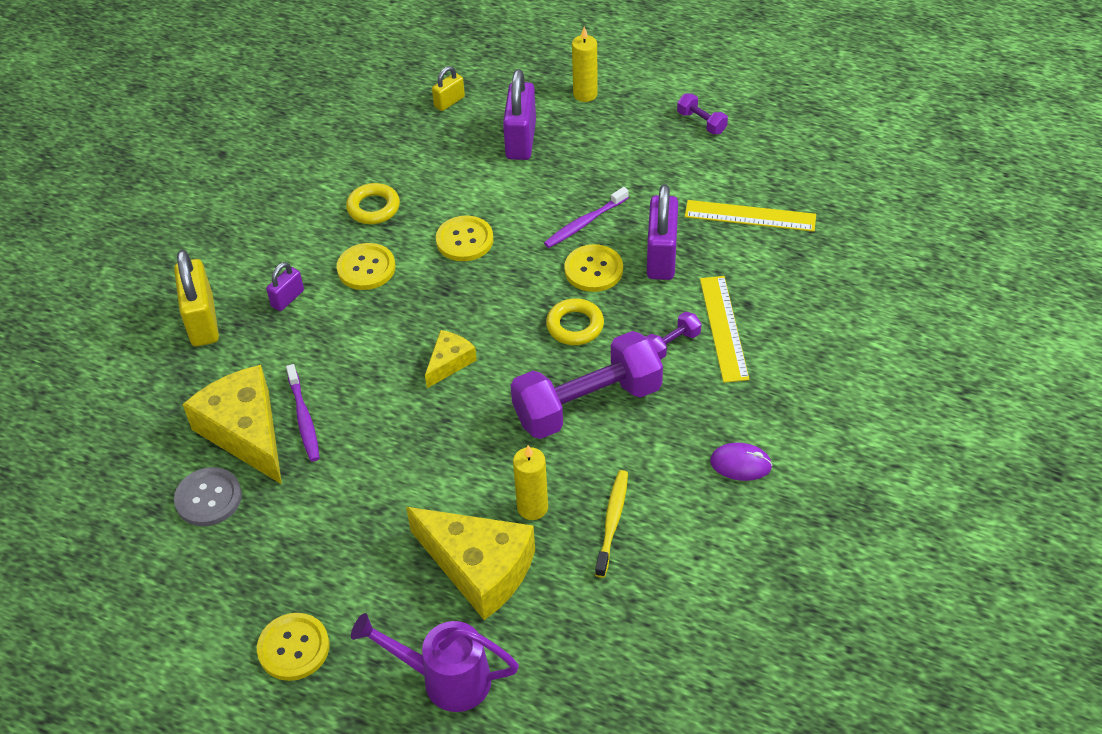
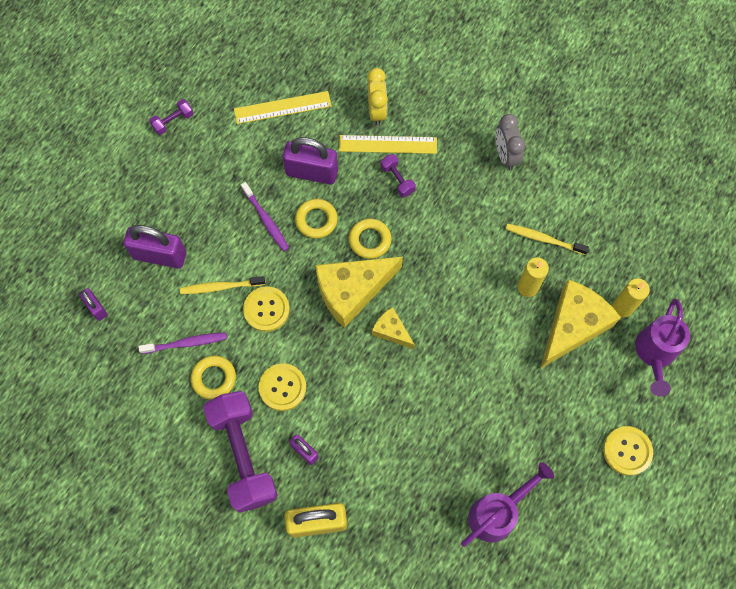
camera: 85 degrees left, 20 degrees up
grey button [174,467,242,526] -> purple watering can [461,462,554,547]
yellow cheese [183,365,282,484] -> yellow cheese moved to [315,257,403,328]
purple toothbrush [286,364,320,462] -> purple toothbrush moved to [139,332,227,354]
yellow padlock [432,66,465,111] -> purple padlock [79,288,108,321]
purple dumbbell [511,331,663,439] -> purple dumbbell moved to [203,391,278,513]
yellow button [564,244,623,292] -> yellow ring [295,199,338,238]
yellow candle [572,27,598,102] -> yellow candle moved to [612,278,650,317]
yellow ruler [685,200,816,232] -> yellow ruler turned 60 degrees clockwise [234,91,332,124]
purple mouse [710,443,772,481] -> grey clock [495,114,526,171]
none -> yellow toothbrush [180,276,265,294]
none -> yellow clock [367,68,388,126]

